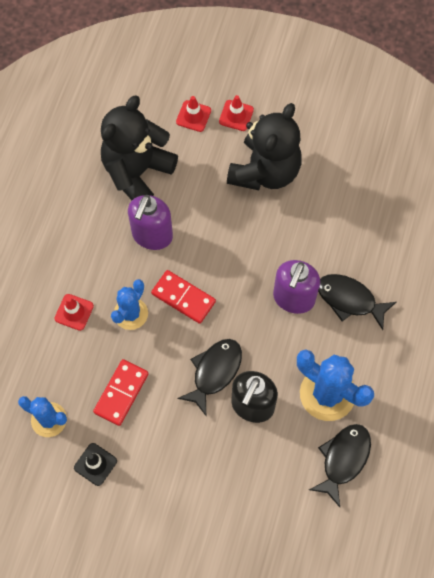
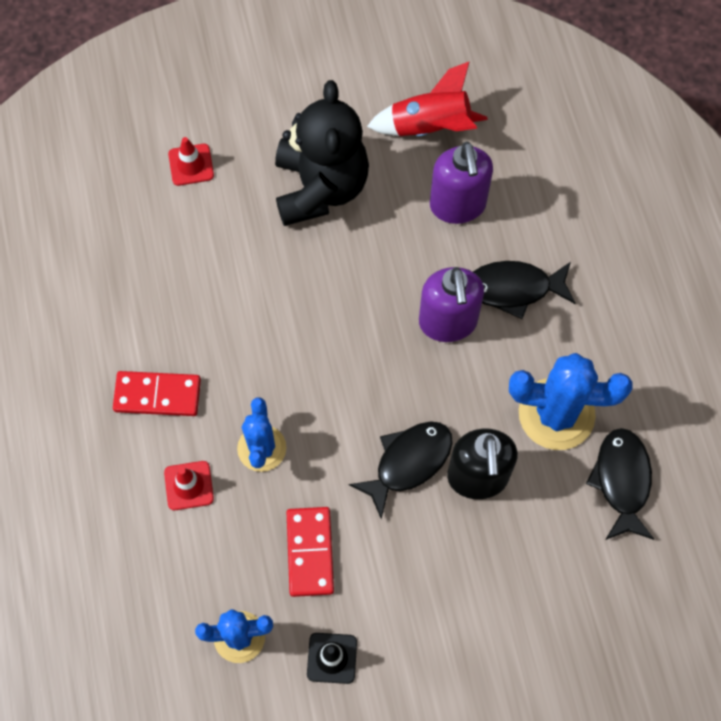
camera: 30 degrees left, 0 degrees up
black teddy bear [101,96,178,200] -> none
purple soap dispenser [128,195,173,250] -> purple soap dispenser moved to [430,141,493,224]
red domino [151,270,216,324] -> red domino moved to [113,371,201,416]
black fish [177,339,242,416] -> black fish turned 45 degrees clockwise [348,421,453,519]
red traffic cone [219,95,254,131] -> none
none -> red rocket [367,61,488,136]

